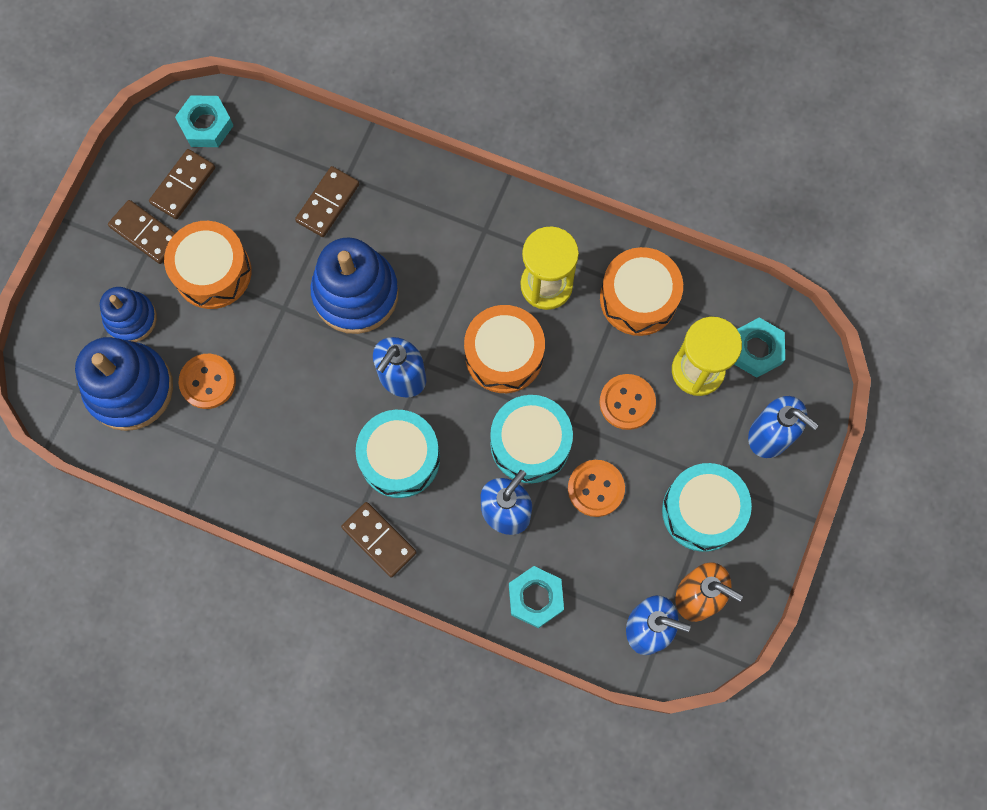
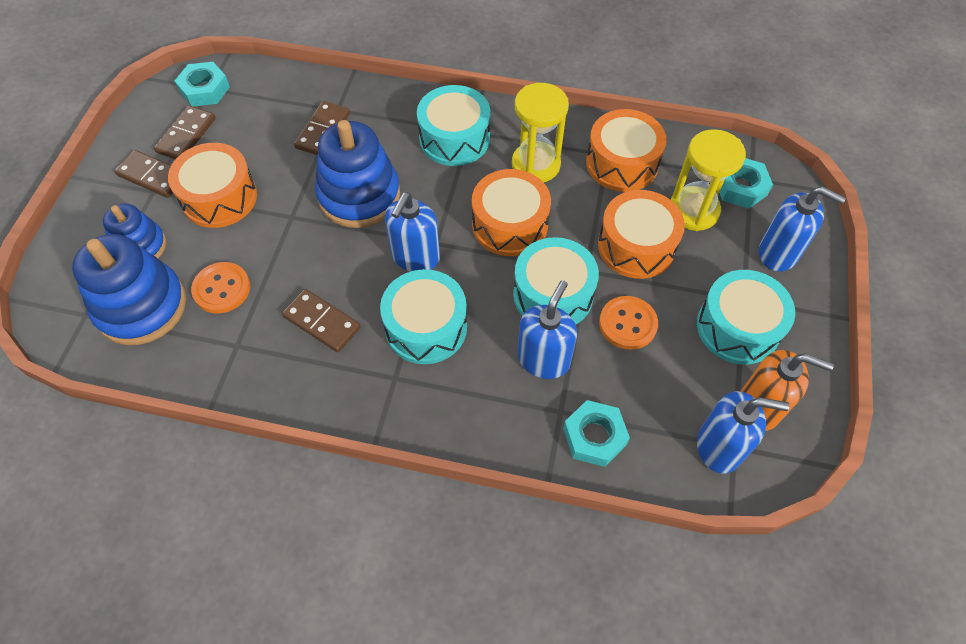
camera: 10 degrees left, 15 degrees down
brown domino [341,502,417,577] -> brown domino moved to [282,289,361,352]
orange button [599,374,656,430] -> orange drum [598,190,685,279]
none -> turquoise drum [417,85,490,166]

